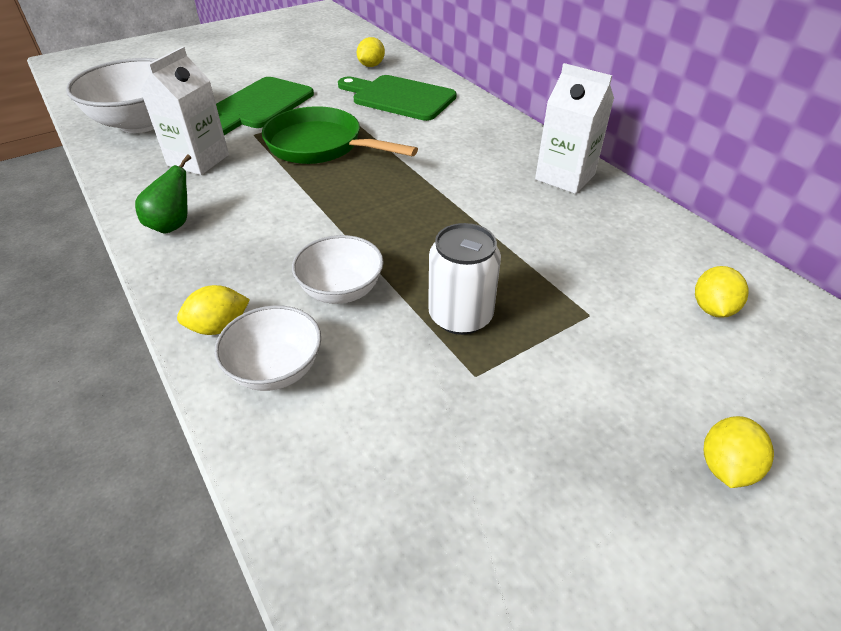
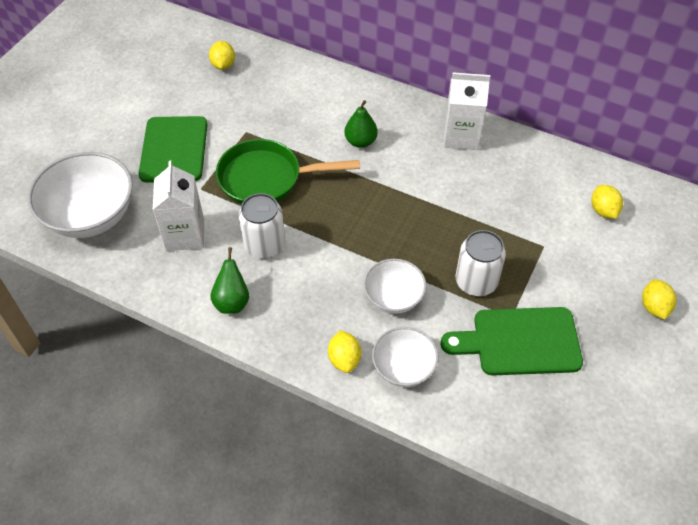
camera: 30 degrees left, 10 degrees up
yellow lemon [177,285,250,335] -> yellow lemon turned 45 degrees counterclockwise [328,330,361,373]
green cutting board [338,75,457,121] -> green cutting board moved to [441,307,583,375]
none -> white can [239,193,285,259]
none -> green pear [344,100,378,148]

